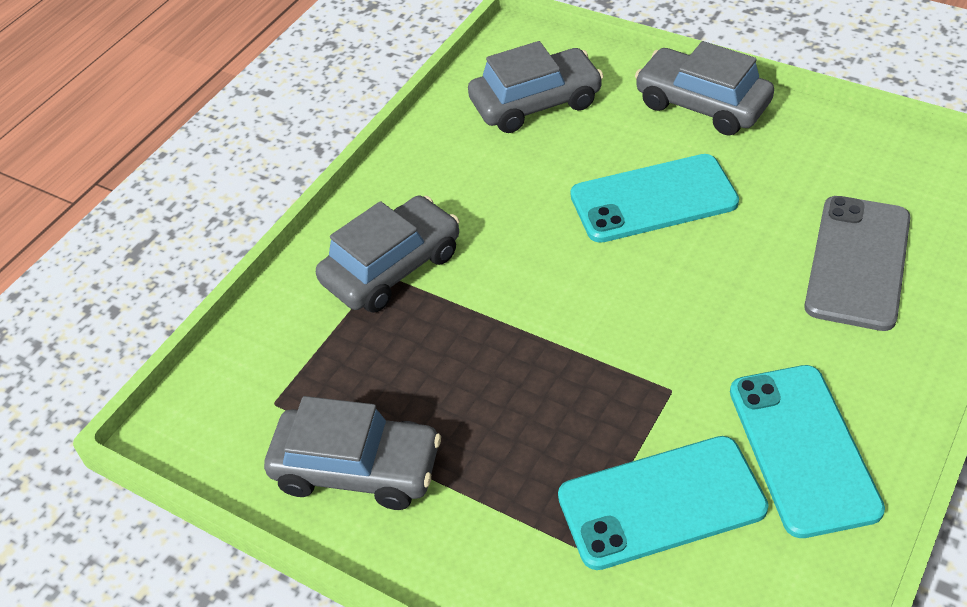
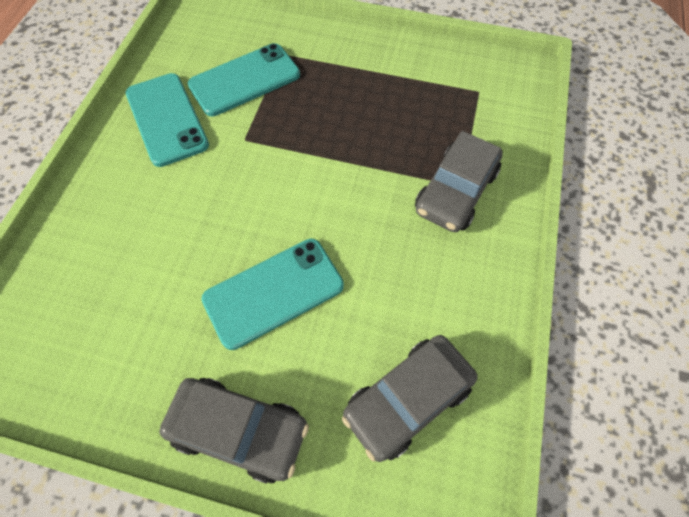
camera: 160 degrees right, 15 degrees up
grey car [264,396,441,510] -> none
grey phone [804,196,911,331] -> none

